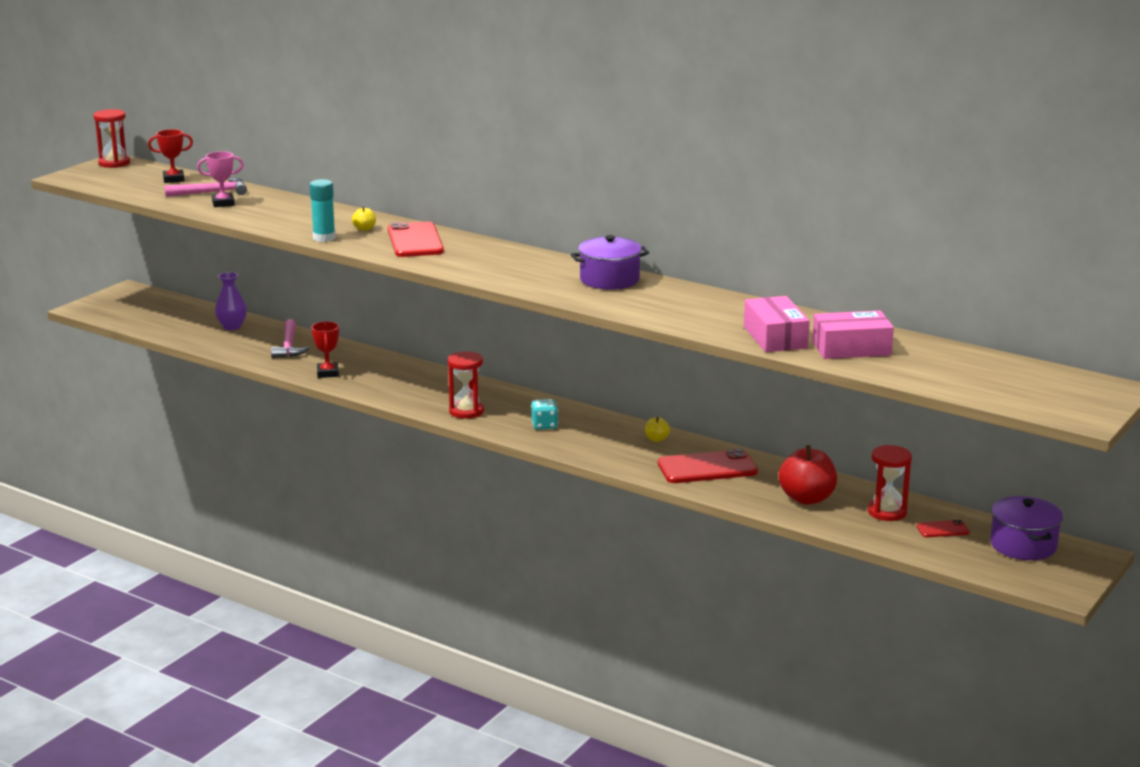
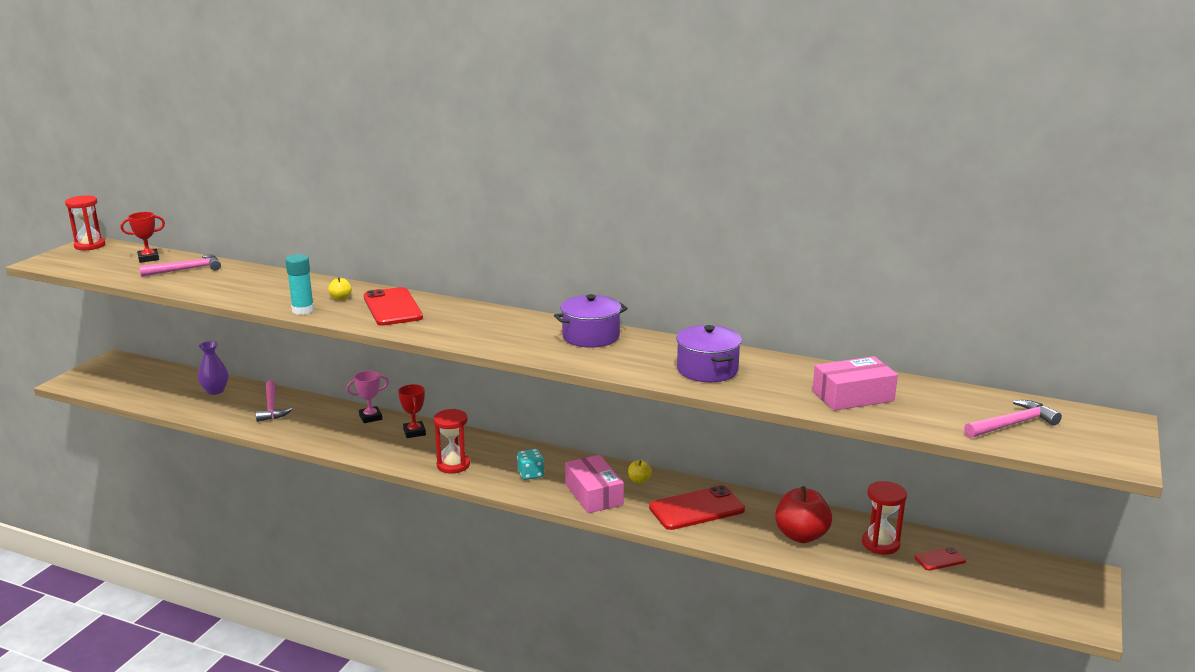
camera: 10 degrees left, 0 degrees up
pink trophy [197,151,244,207] -> pink trophy moved to [346,371,389,423]
red trophy [311,321,339,378] -> red trophy moved to [398,384,426,438]
pink box [744,296,810,352] -> pink box moved to [565,455,624,513]
purple pot [990,496,1063,560] -> purple pot moved to [676,325,742,382]
none -> pink hammer [964,400,1062,438]

